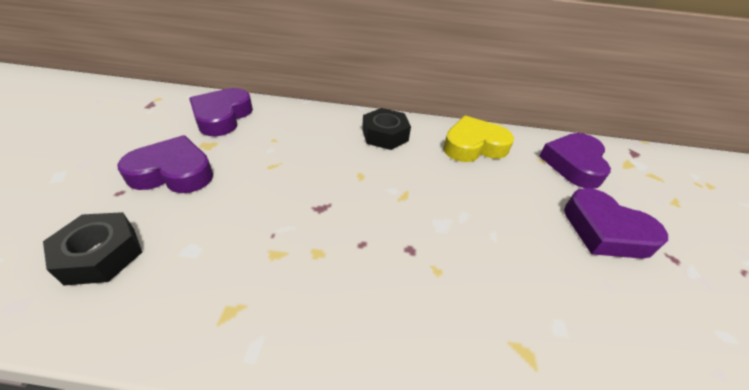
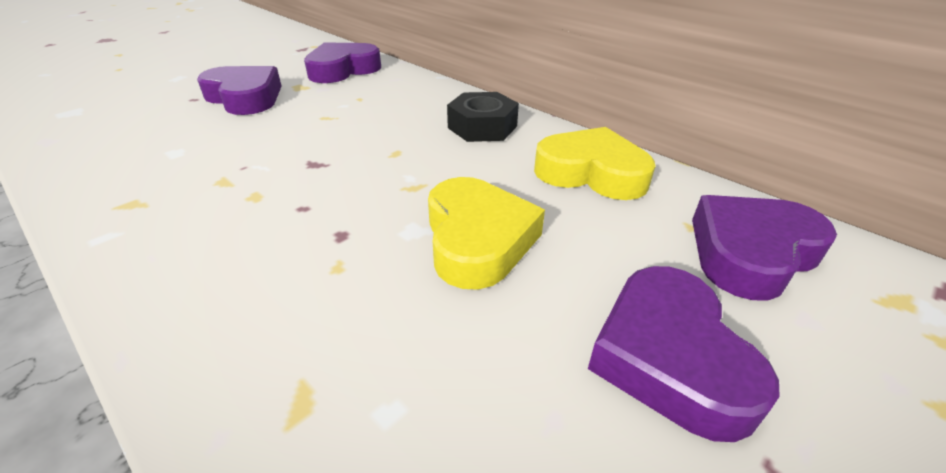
camera: 40 degrees right, 5 degrees down
black nut [43,212,142,286] -> none
none -> yellow heart [428,177,545,290]

